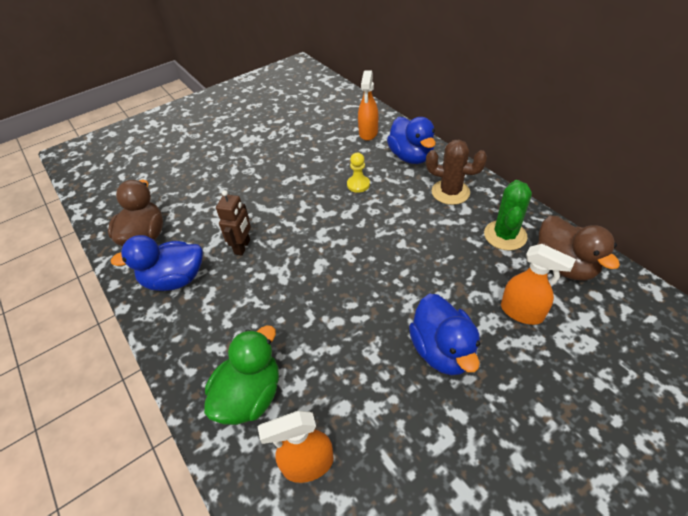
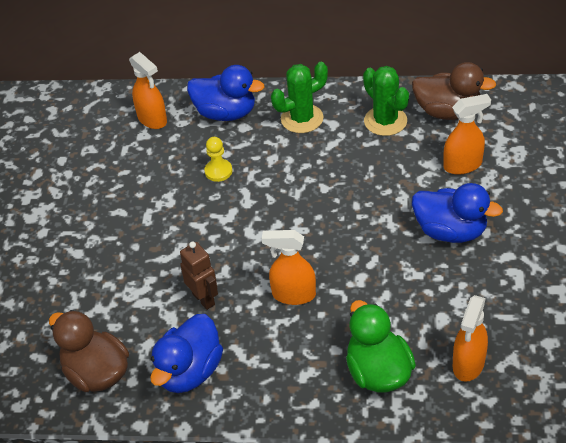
camera: 50 degrees left, 0 degrees up
brown cactus [426,140,487,205] -> green cactus [271,62,328,133]
none -> orange spray bottle [262,230,316,305]

